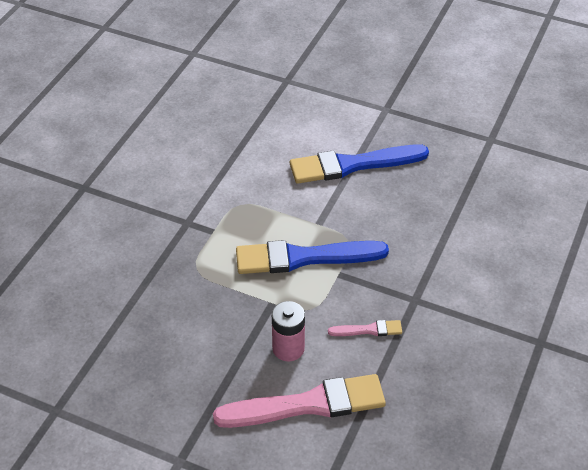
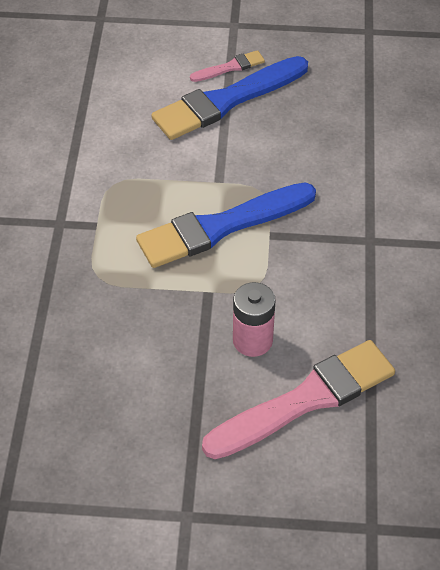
camera: 20 degrees left, 5 degrees up
pink brush [328,320,402,336] -> pink brush moved to [190,50,265,82]

